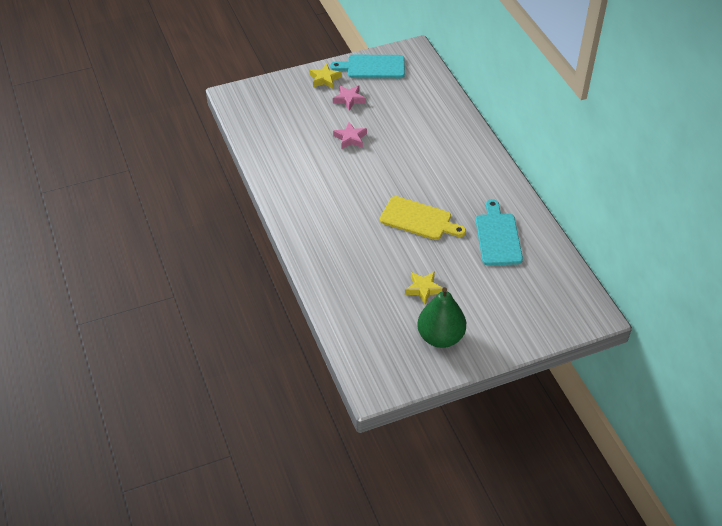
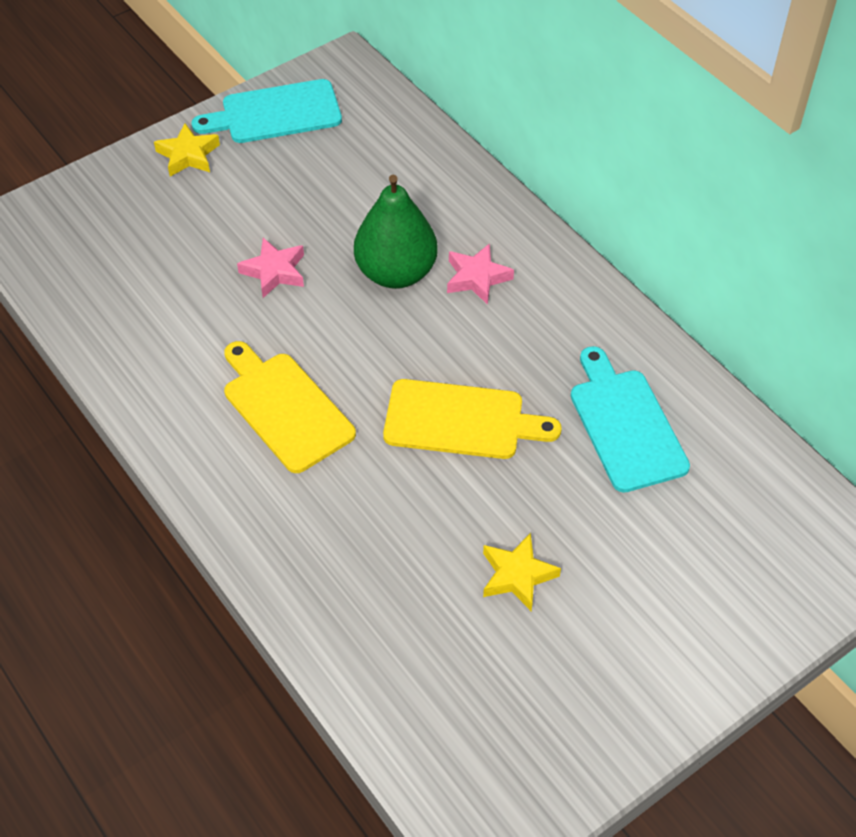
camera: 15 degrees left, 5 degrees up
pink star [333,85,366,111] -> pink star moved to [447,243,514,305]
green pear [417,287,466,348] -> green pear moved to [354,175,438,289]
none -> yellow cutting board [224,341,356,473]

